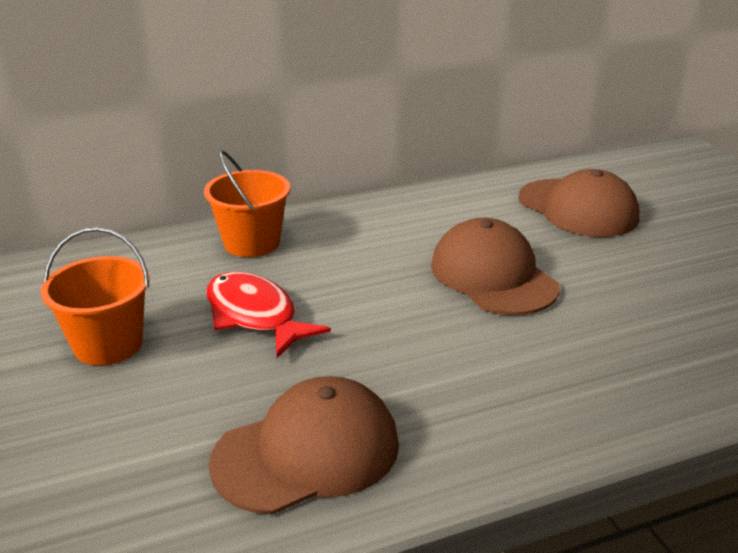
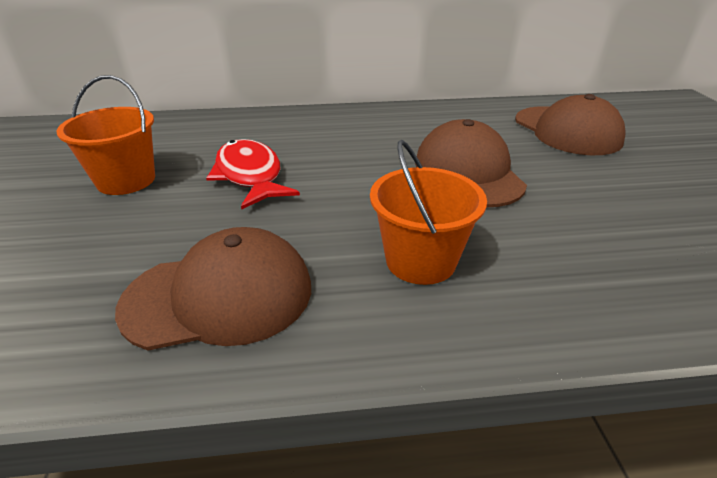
camera: 15 degrees right, 5 degrees up
orange bucket [204,150,290,257] -> orange bucket moved to [370,140,487,285]

